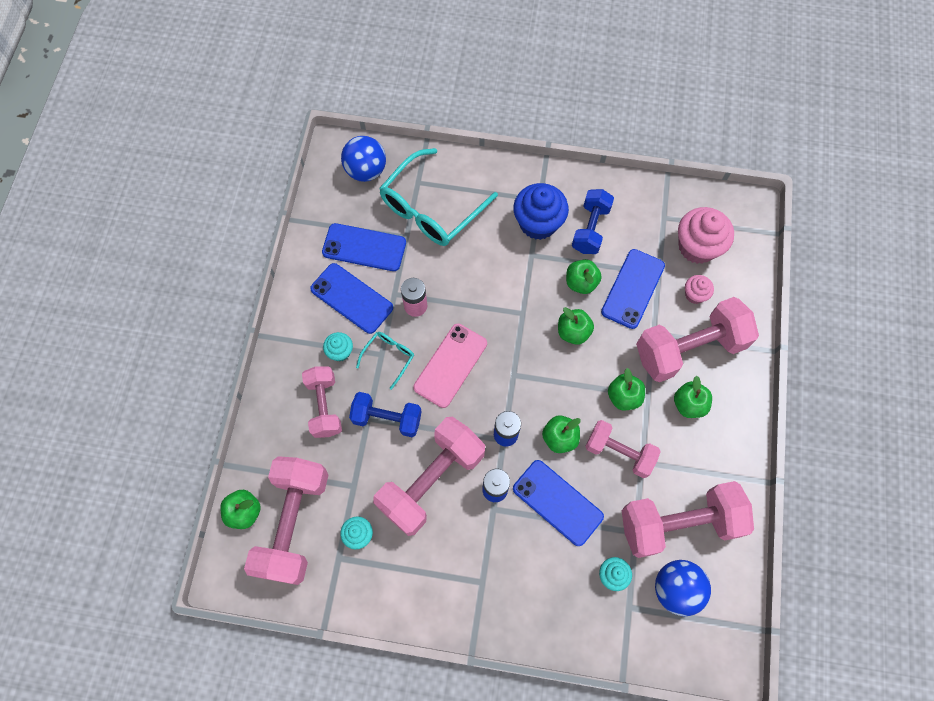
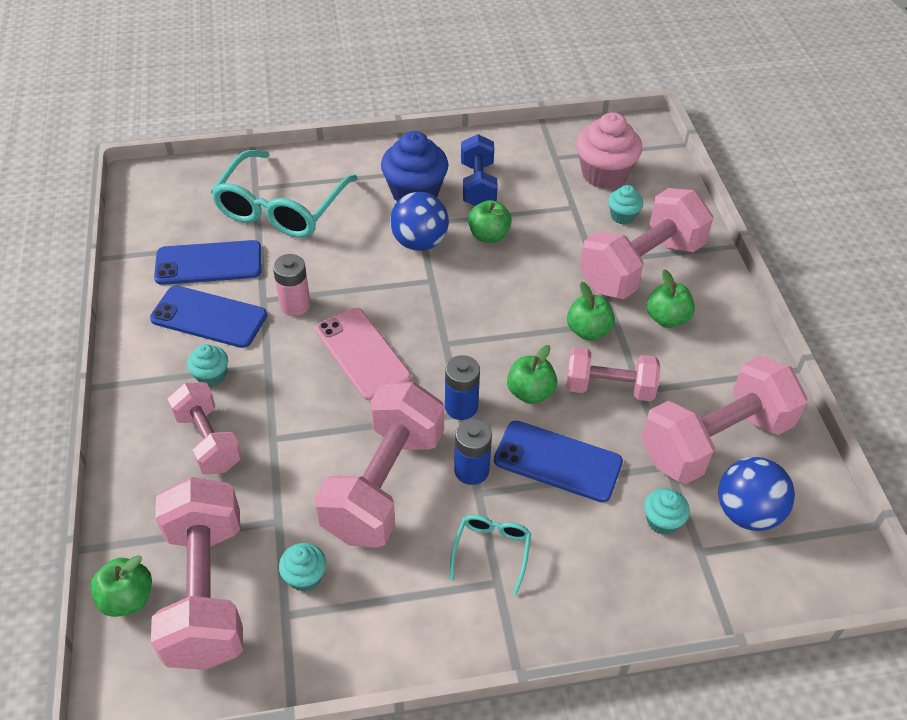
camera: 20 degrees left, 20 degrees down
blue ball [341,136,386,182] -> blue ball moved to [390,192,449,251]
blue dumbbell [349,392,422,437] -> none
turquoise glasses [356,332,414,390] -> turquoise glasses moved to [450,515,531,595]
pink phone [413,324,487,408] -> pink phone turned 45 degrees counterclockwise [315,308,411,400]
green apple [558,307,594,345] -> none
blue phone [601,249,665,329] -> none
pink cupcake [685,275,714,304] -> turquoise cupcake [608,185,643,224]

